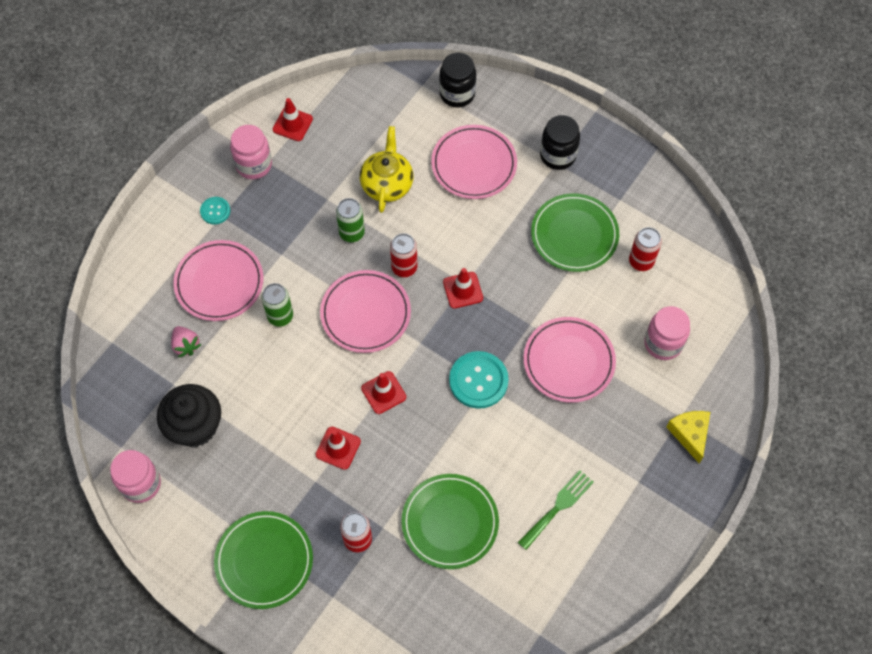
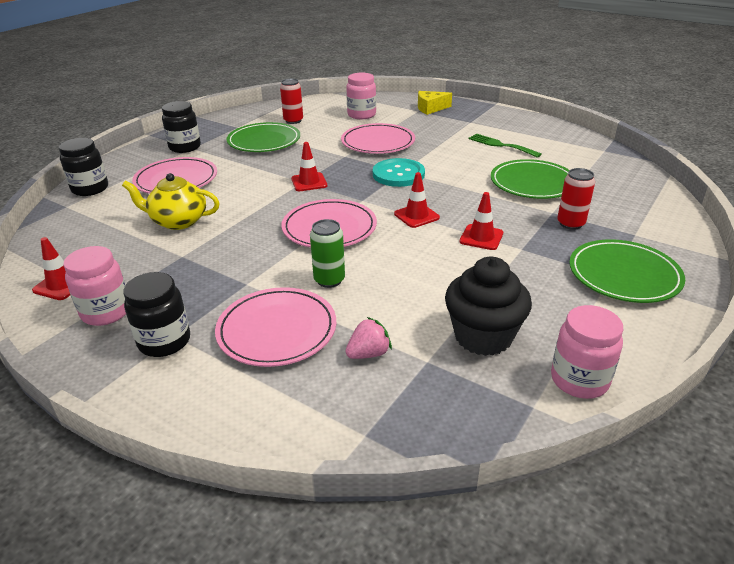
camera: 90 degrees left, 30 degrees down
turquoise button [200,197,230,224] -> black jar [123,272,190,357]
green can [336,198,365,242] -> none
red can [390,233,418,277] -> none

